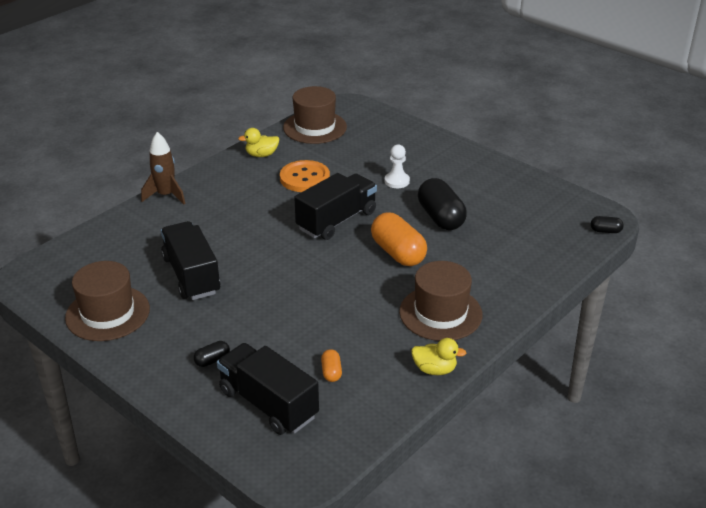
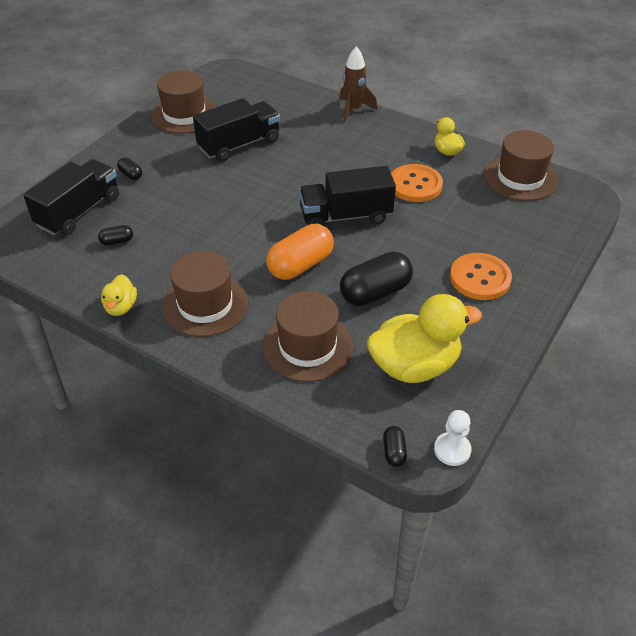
camera: 80 degrees right, 10 degrees up
black truck [294,173,377,240] -> black truck turned 135 degrees clockwise [299,166,396,226]
orange capsule [321,349,342,382] -> black capsule [98,225,133,245]
white pawn [385,145,410,188] -> white pawn moved to [434,410,472,466]
none -> brown hat [263,291,353,382]
none -> yellow duck [367,294,482,383]
none -> orange button [450,253,512,300]

